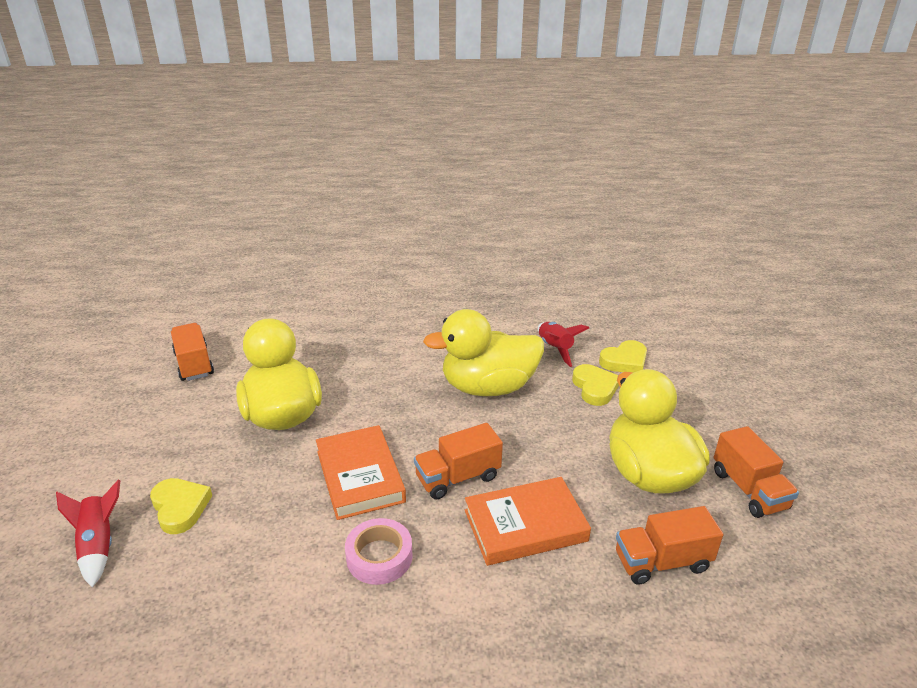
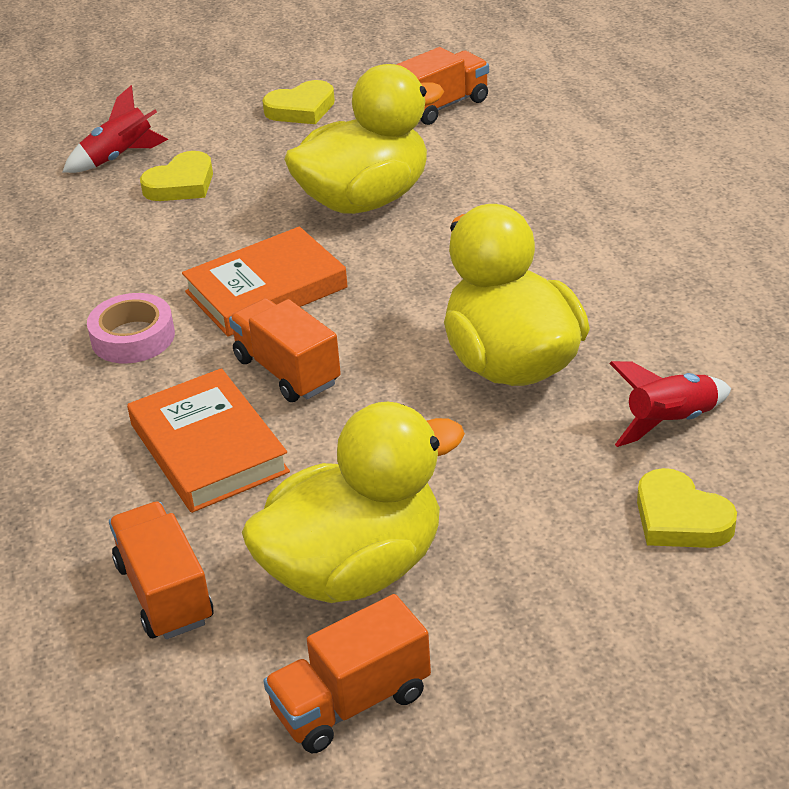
camera: 80 degrees right, 5 degrees up
yellow heart [572,364,619,406] -> yellow heart moved to [262,80,335,124]

